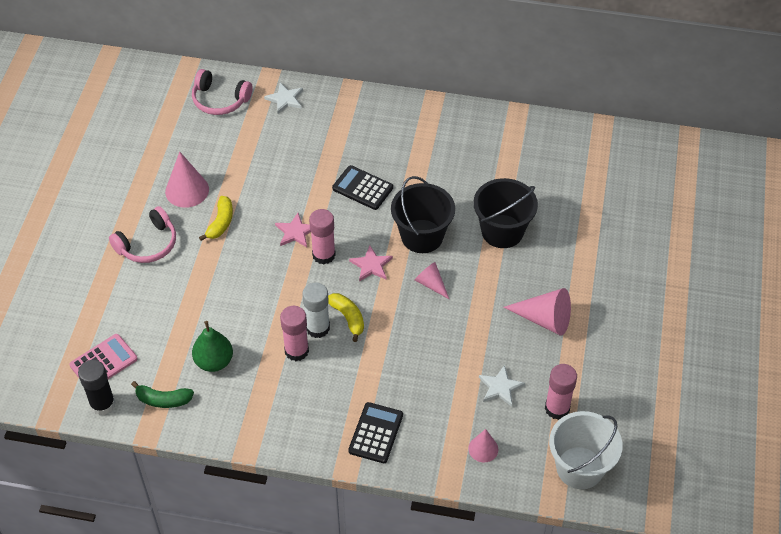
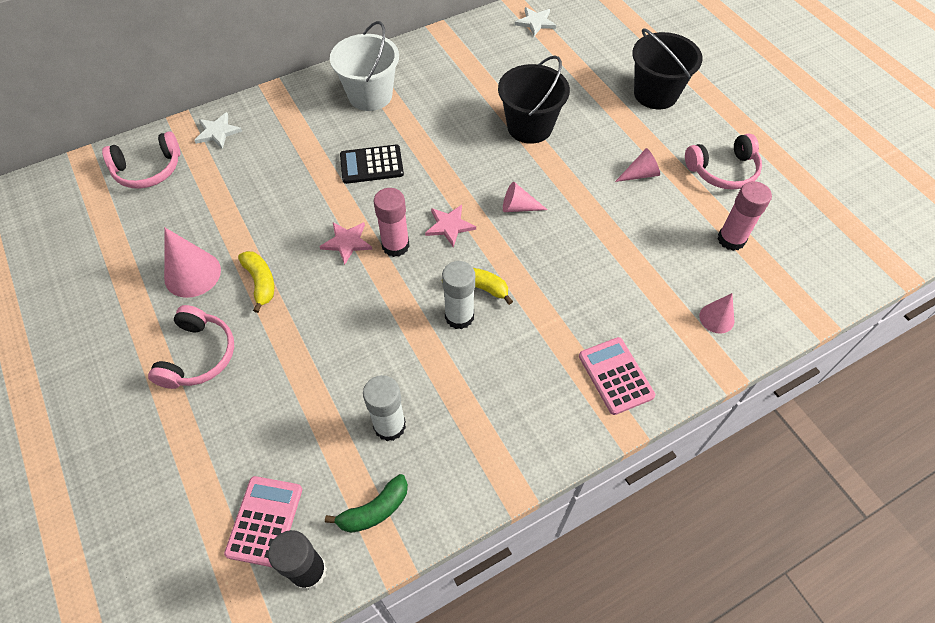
camera: 40 degrees left, 5 degrees up
green pear [192,321,233,372] -> white glue stick [363,375,406,441]
pink glue stick [280,306,309,361] -> none
black calculator [348,402,403,463] -> pink calculator [579,337,655,415]
black bucket [391,176,455,253] -> black bucket moved to [632,28,703,109]
white star [479,365,525,407] -> white star moved to [515,7,556,36]
pink cone [503,288,571,335] -> pink cone [615,148,660,182], size x0.60
white bucket [549,411,623,489] -> white bucket moved to [330,21,399,111]
none -> pink headphones [685,133,762,190]

